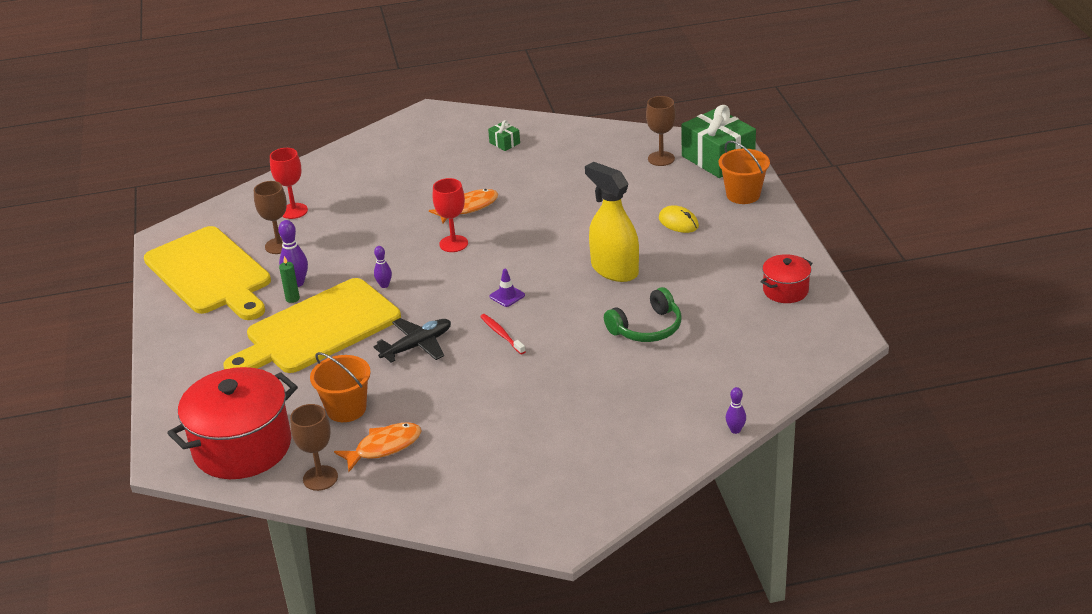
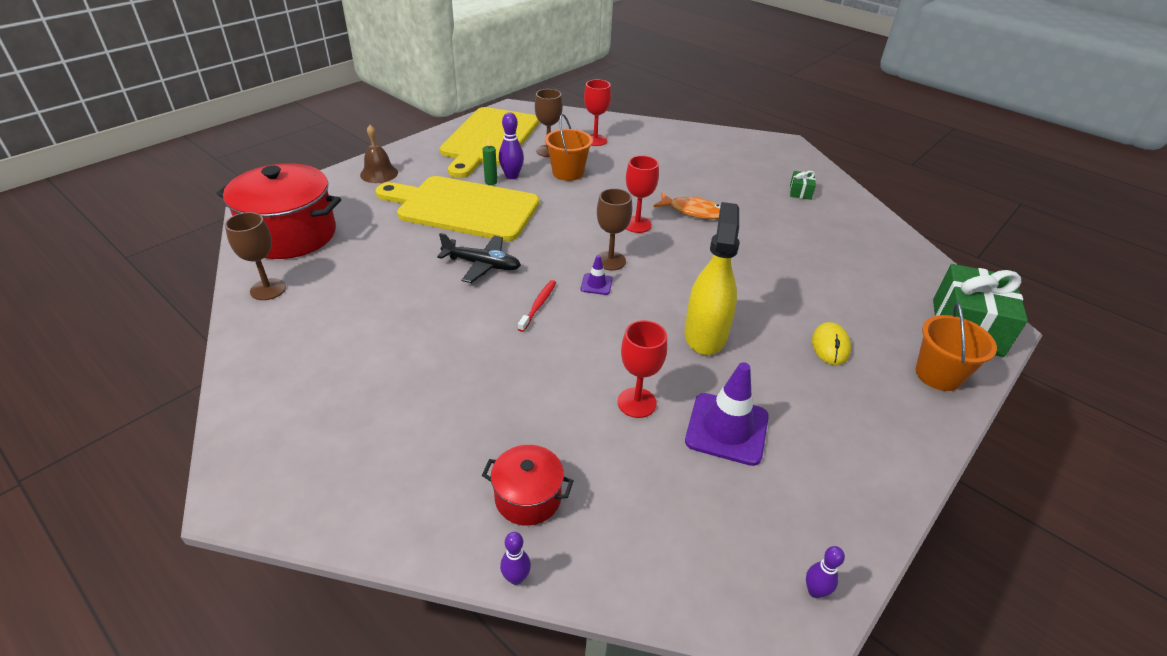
camera: 50 degrees right, 5 degrees up
orange bucket [310,352,371,422] -> orange bucket moved to [545,114,593,181]
orange fish [334,422,422,472] -> none
purple bowling pin [374,246,392,288] -> purple bowling pin moved to [806,546,845,598]
green headphones [604,287,681,342] -> red goblet [617,320,667,418]
brown goblet [646,96,676,166] -> brown goblet moved to [597,188,632,270]
red pot [761,254,812,303] -> red pot moved to [482,445,573,526]
none -> brown bell [360,125,398,183]
none -> purple traffic cone [685,362,769,466]

